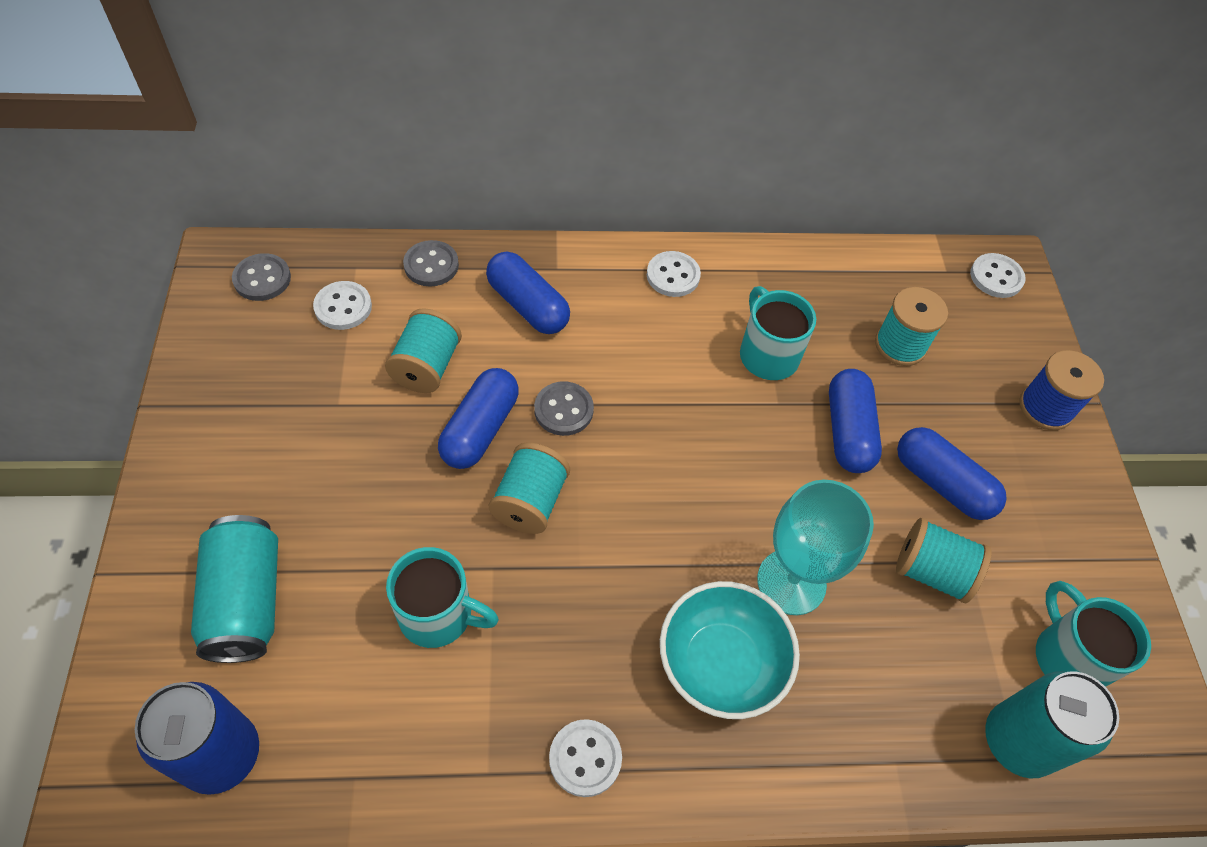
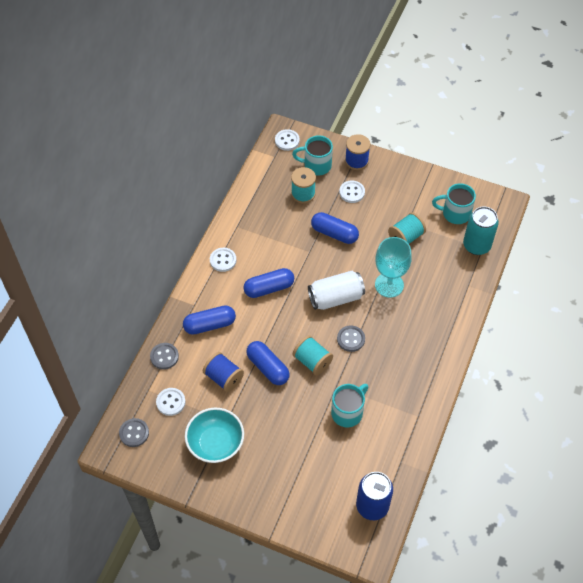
camera: 60 degrees left, 0 degrees up
turquoise can [191,515,278,663] -> none
turquoise spool [385,308,462,393] -> blue spool [203,352,244,392]
grey button [534,381,594,436] -> grey button moved to [337,325,365,352]
white button [549,719,622,797] -> white button moved to [339,180,365,203]
turquoise bowl [660,581,800,719] -> turquoise bowl moved to [185,408,244,463]
turquoise mug [740,286,816,380] -> turquoise mug moved to [292,135,333,175]
blue capsule [897,427,1007,520] -> blue capsule moved to [244,268,294,298]
none -> white can [308,271,365,310]

